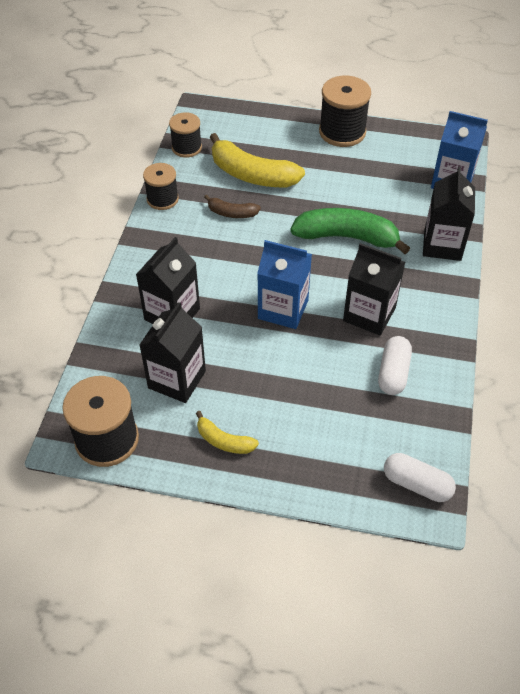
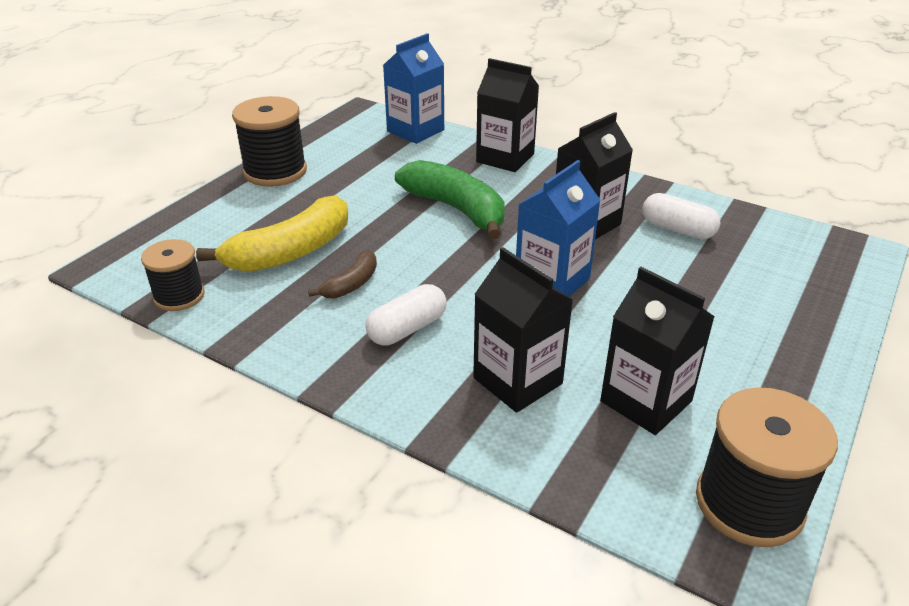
camera: 70 degrees left, 15 degrees down
black spool [143,163,179,210] -> none
yellow banana [196,411,259,454] -> none
green banana [290,208,410,254] -> green banana turned 105 degrees clockwise [395,160,504,239]
white capsule [384,453,456,502] -> white capsule moved to [365,284,447,346]

